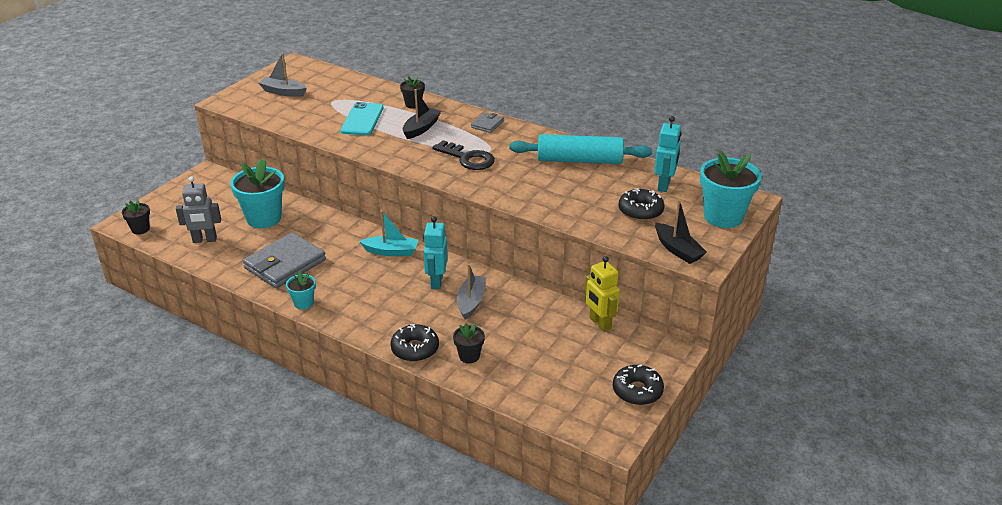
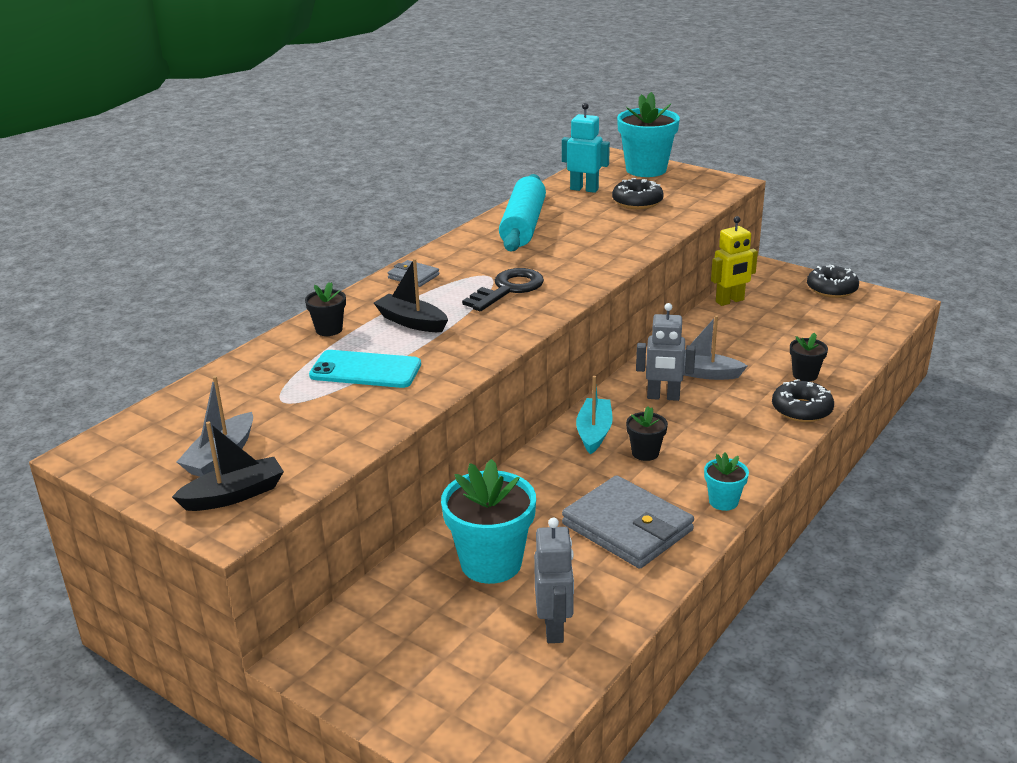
camera: 85 degrees left, 5 degrees down
black flower pot [122,200,150,234] -> black flower pot moved to [626,406,668,461]
turquoise robot [423,216,448,289] -> grey robot [636,303,696,401]
black boat [655,200,707,264] -> black boat moved to [172,421,284,511]

